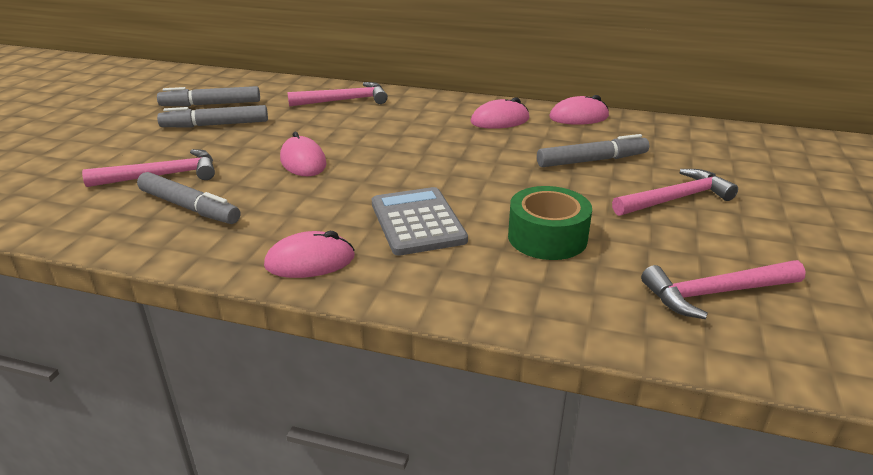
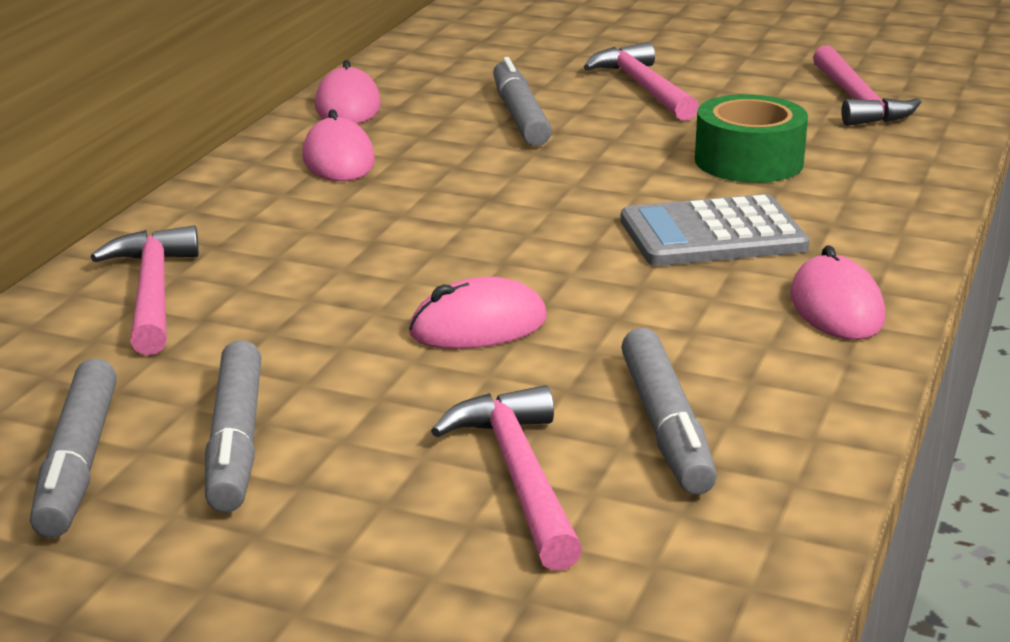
camera: 85 degrees left, 5 degrees down
grey marker [137,172,240,224] -> grey marker turned 135 degrees clockwise [621,328,717,495]

